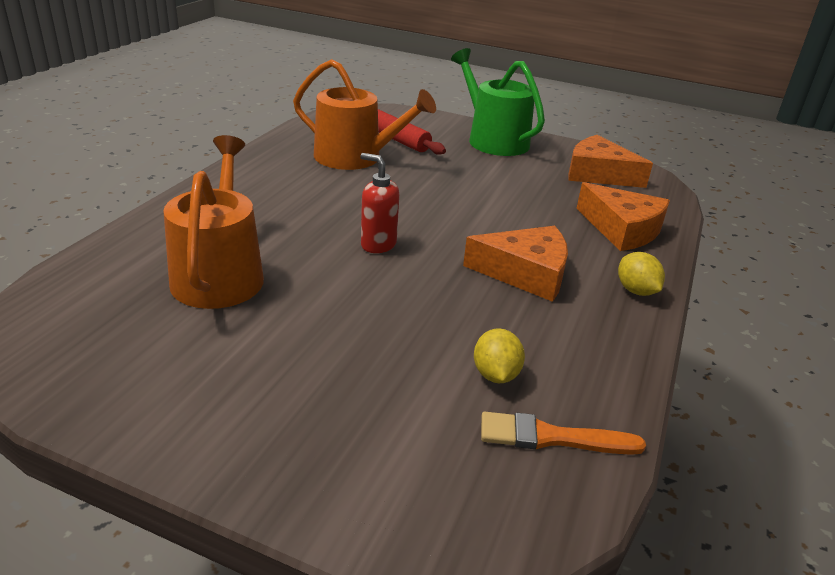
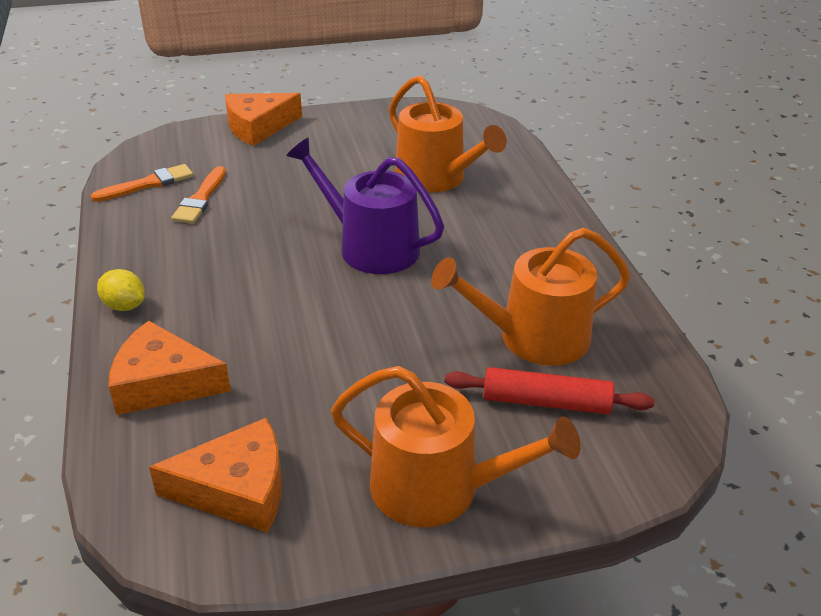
camera: 145 degrees right, 5 degrees up
red soap dispenser [360,153,399,253] -> purple watering can [286,138,444,274]
green watering can [451,48,545,156] -> orange watering can [331,366,580,527]
orange cheese [463,226,568,302] -> orange cheese moved to [225,93,302,146]
yellow lemon [474,328,525,383] -> orange brush [171,166,226,224]

